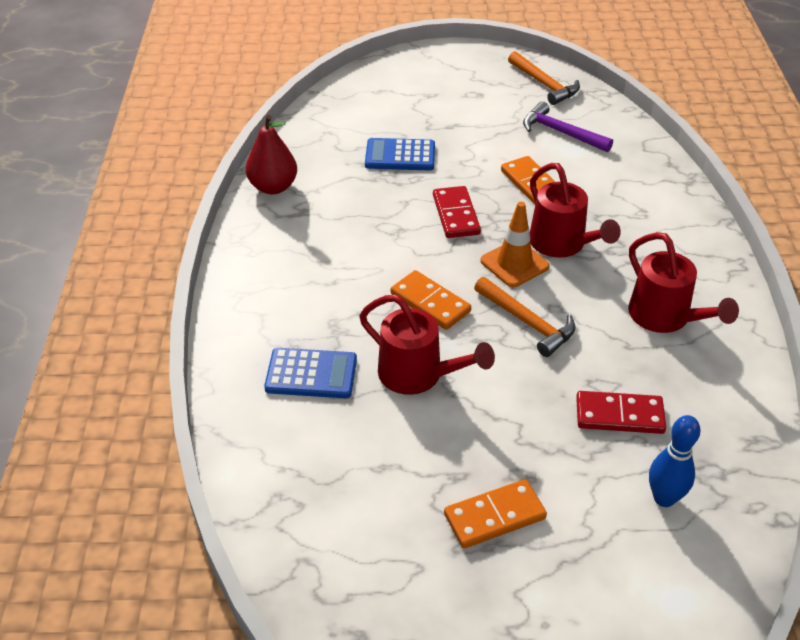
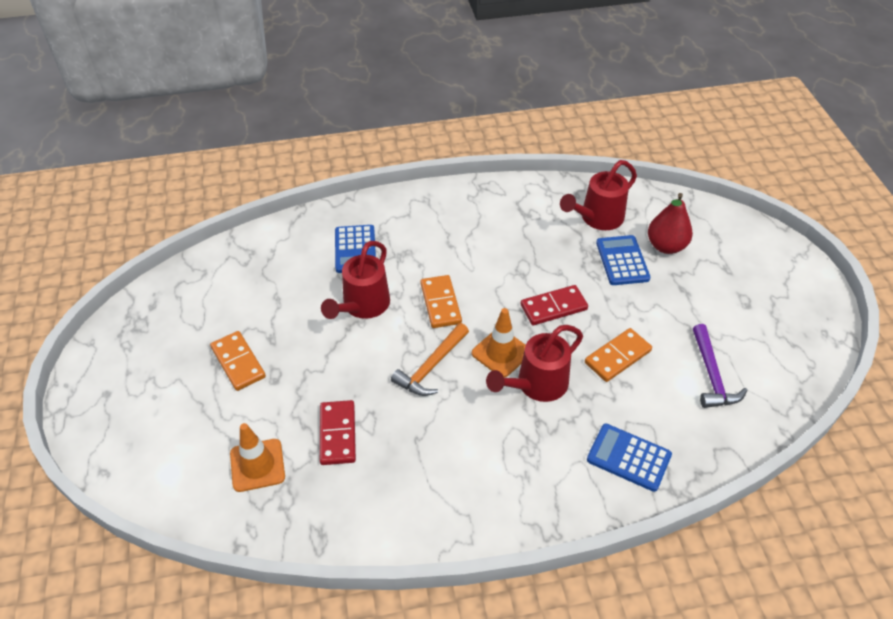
camera: 80 degrees right, 5 degrees up
red pear [246,115,297,194] -> red pear moved to [648,193,693,254]
orange domino [391,270,471,330] -> orange domino turned 45 degrees counterclockwise [420,275,462,328]
orange hammer [508,51,580,105] -> none
purple hammer [523,101,613,152] -> purple hammer turned 150 degrees clockwise [693,324,747,408]
red watering can [628,232,739,333] -> red watering can moved to [560,160,637,230]
blue bowling pin [649,415,701,507] -> orange traffic cone [230,423,285,492]
none -> blue calculator [587,424,672,492]

